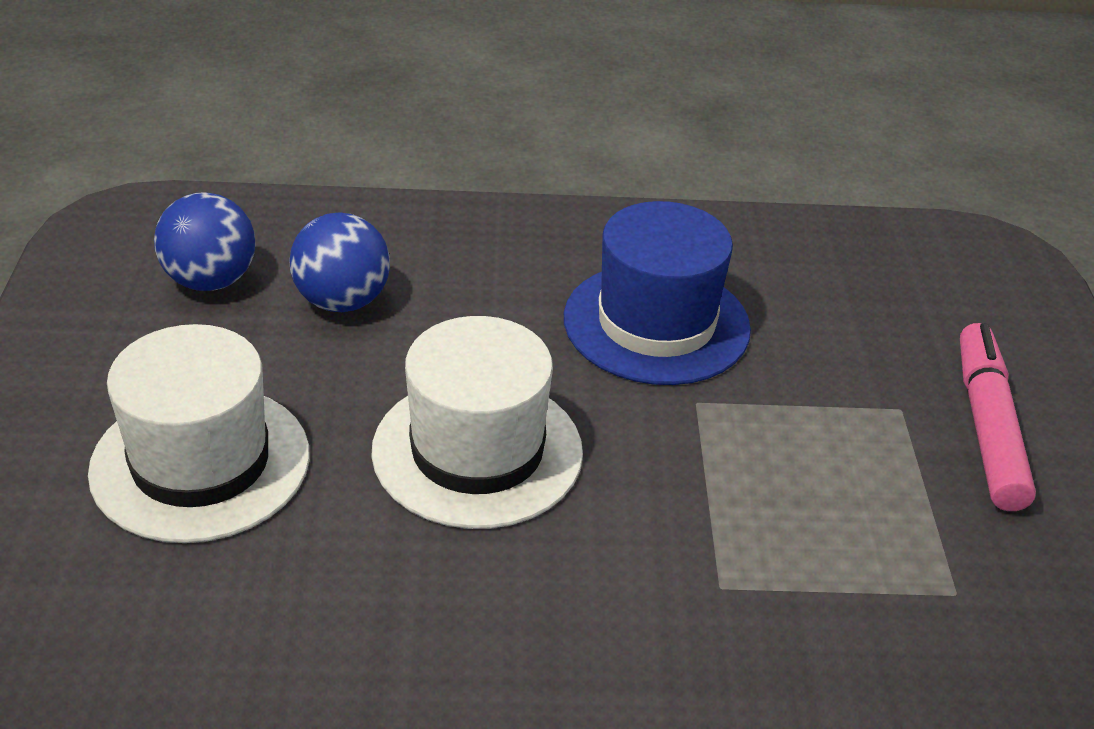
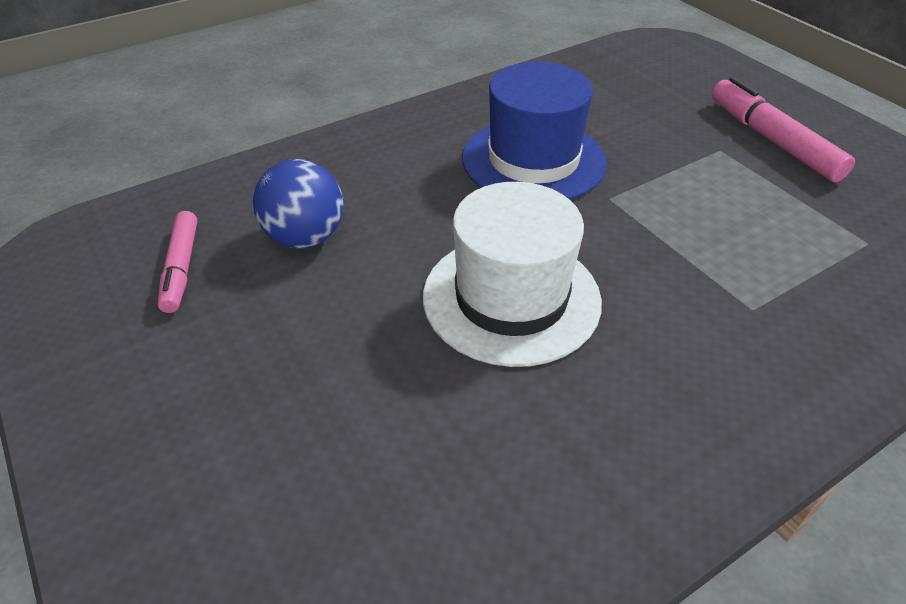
camera: 30 degrees left, 5 degrees up
white hat [88,324,310,543] -> none
blue ball [154,192,256,291] -> pink marker [158,211,197,313]

